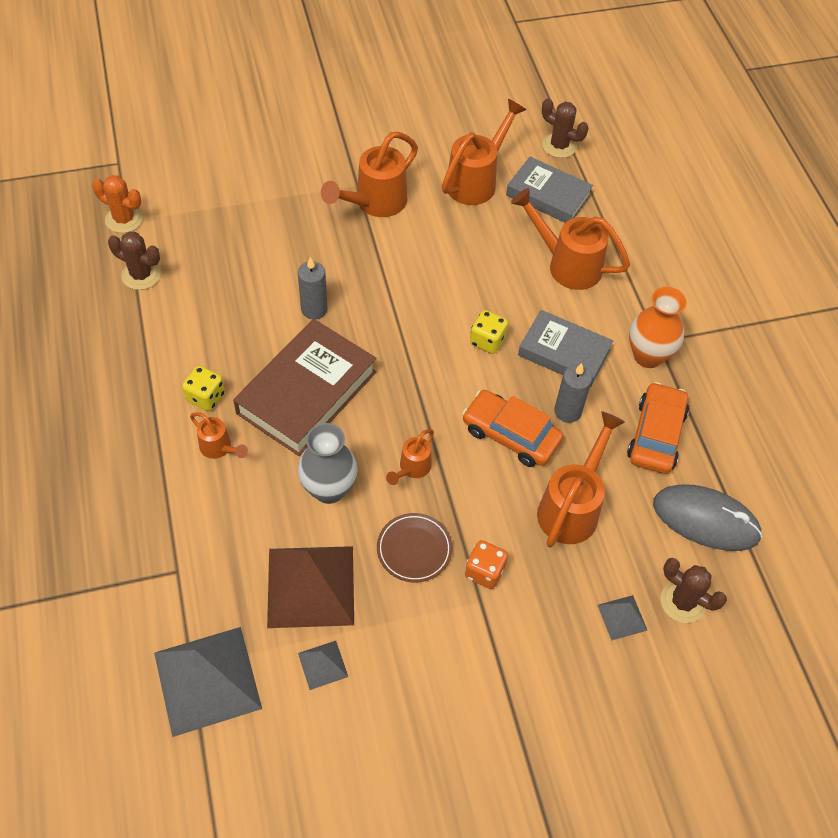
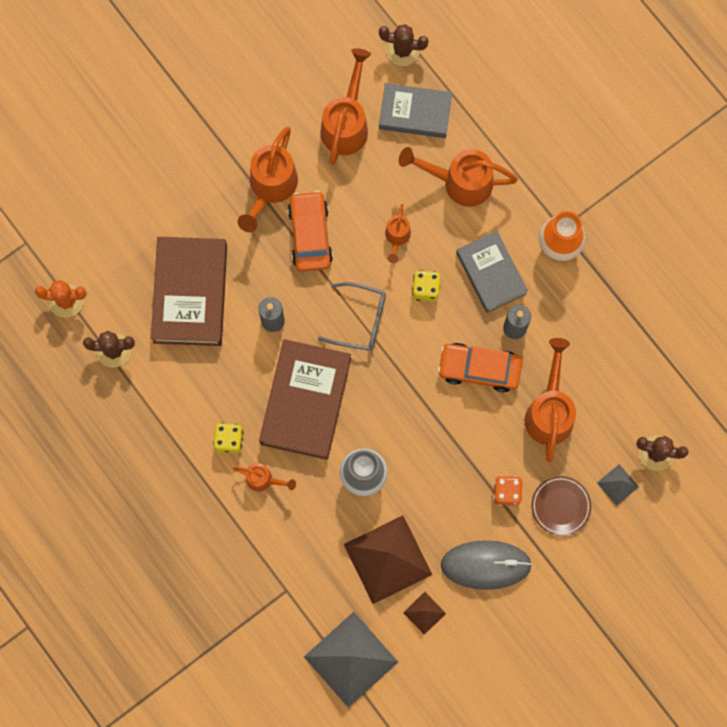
camera: 20 degrees left, 20 degrees up
grey pyramid [298,641,348,690] -> brown pyramid [403,592,446,635]
brown plate [377,513,452,583] -> brown plate moved to [531,476,591,536]
orange watering can [386,429,434,485] -> orange watering can moved to [385,204,411,263]
grey book [518,310,613,387] -> grey book turned 60 degrees clockwise [456,231,528,313]
orange car [627,382,689,474] -> orange car moved to [288,190,333,272]
grey mouse [653,484,762,551] -> grey mouse moved to [441,540,532,590]
none -> brown book [151,237,227,346]
none -> grey glasses [318,282,386,351]

